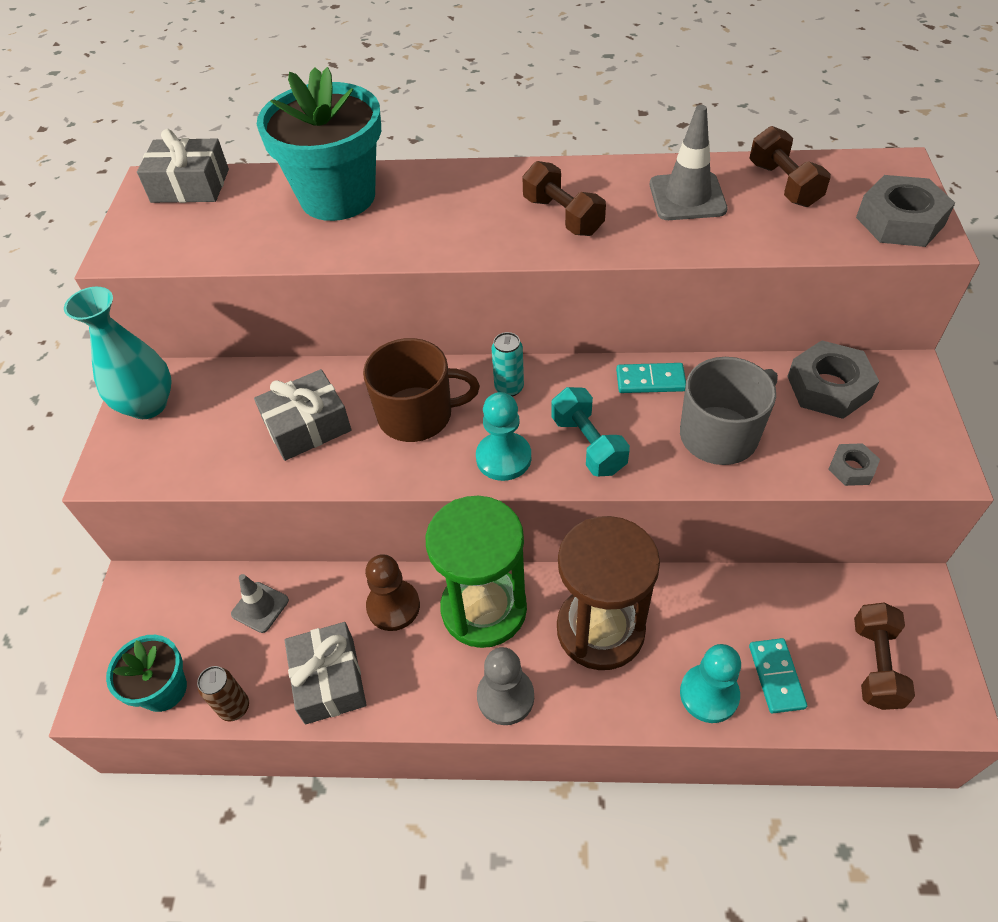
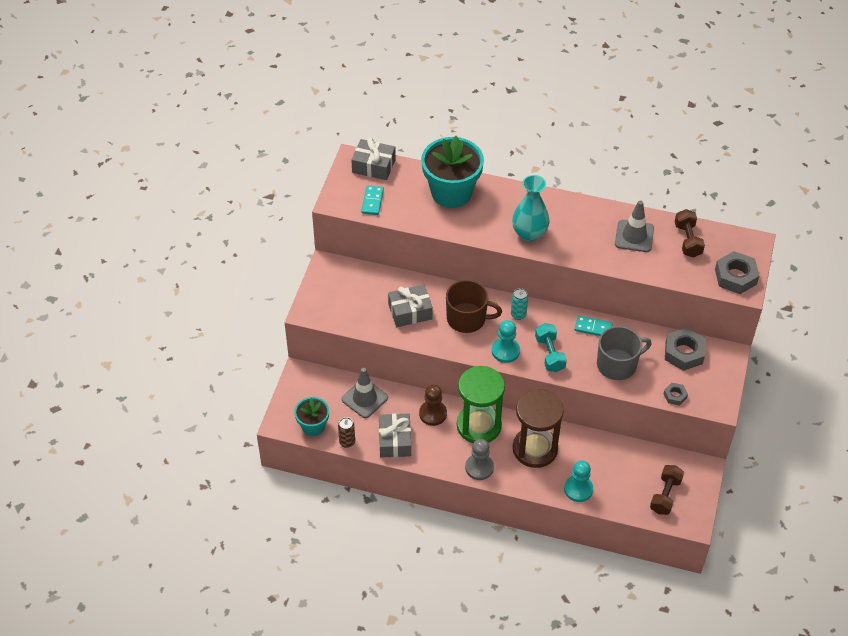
camera: 10 degrees right, 0 degrees up
turquoise vase [64,287,172,419] -> turquoise vase moved to [512,175,550,242]
grey traffic cone [231,574,289,633] -> grey traffic cone [342,368,388,418], size x1.54
brown dumbbell [522,161,606,236] -> none
turquoise domino [749,638,807,714] -> turquoise domino moved to [361,185,384,215]

